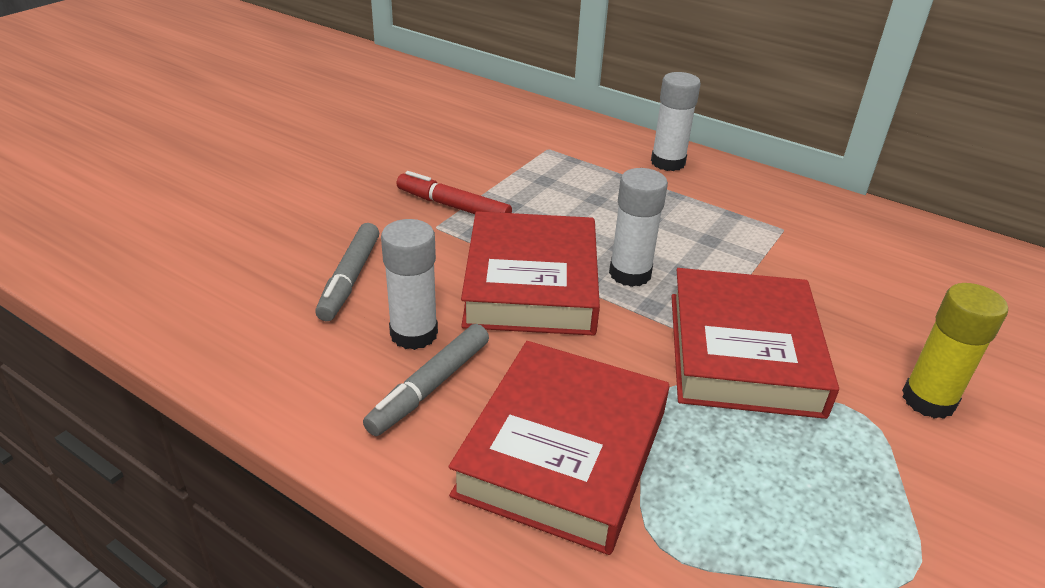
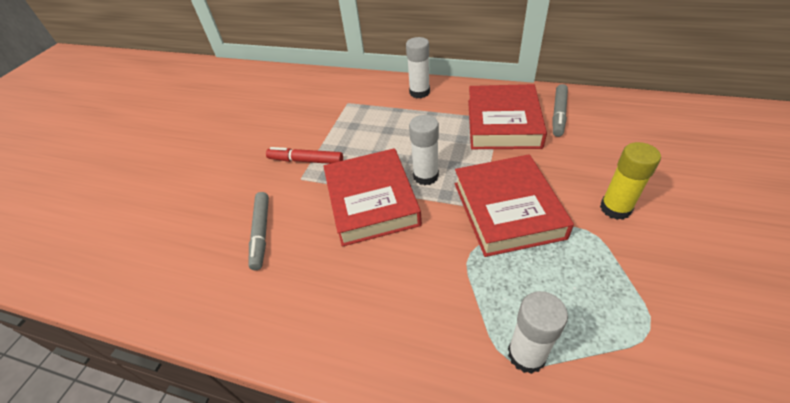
camera: 10 degrees left, 10 degrees up
grey marker [363,324,489,436] -> grey marker moved to [552,84,568,137]
white glue stick [381,219,438,350] -> white glue stick moved to [508,291,568,374]
red book [448,341,669,555] -> red book moved to [468,84,547,149]

